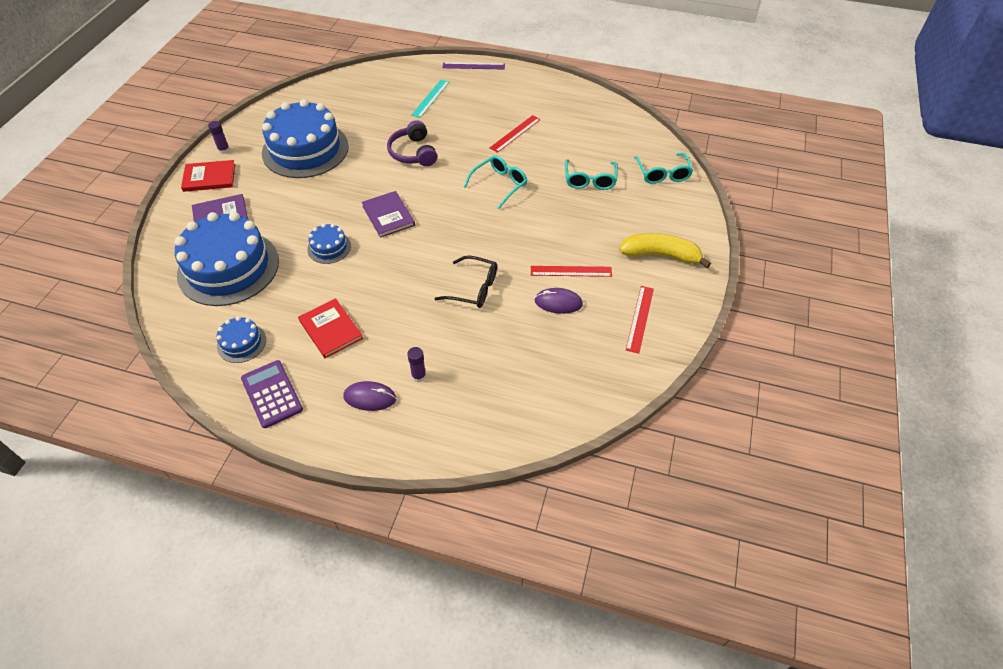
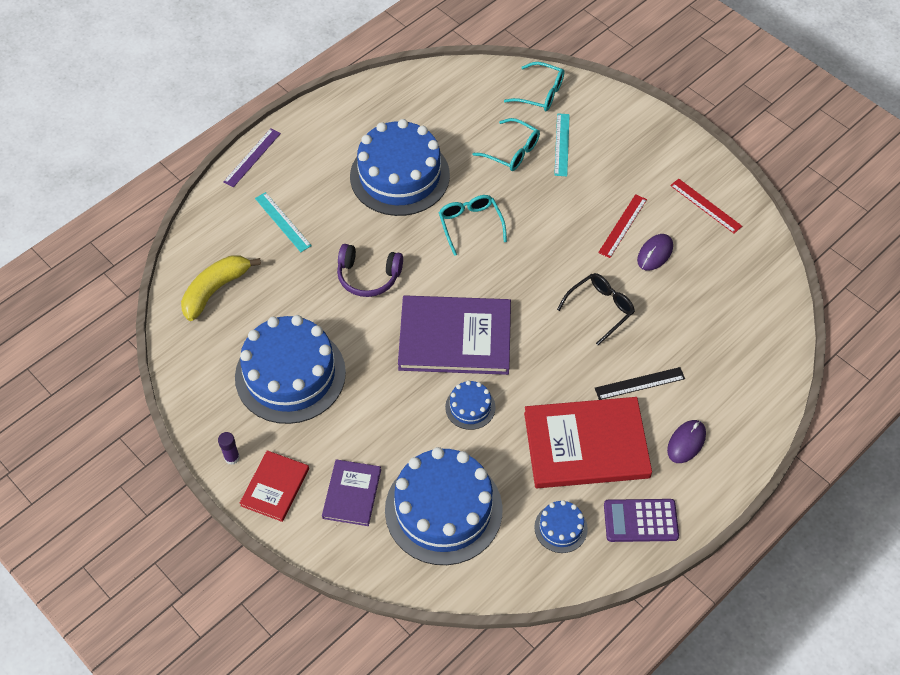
camera: 60 degrees left, 5 degrees up
red book [298,298,363,358] -> red book [524,397,652,488], size x1.87
purple book [362,191,415,238] -> purple book [398,295,511,375], size x1.87
purple glue stick [407,347,426,382] -> none
red ruler [490,115,541,153] -> blue cake [350,119,450,216]
yellow banana [619,233,711,268] -> yellow banana moved to [181,255,261,321]
none -> turquoise ruler [554,113,570,176]
none -> black ruler [595,367,685,400]

